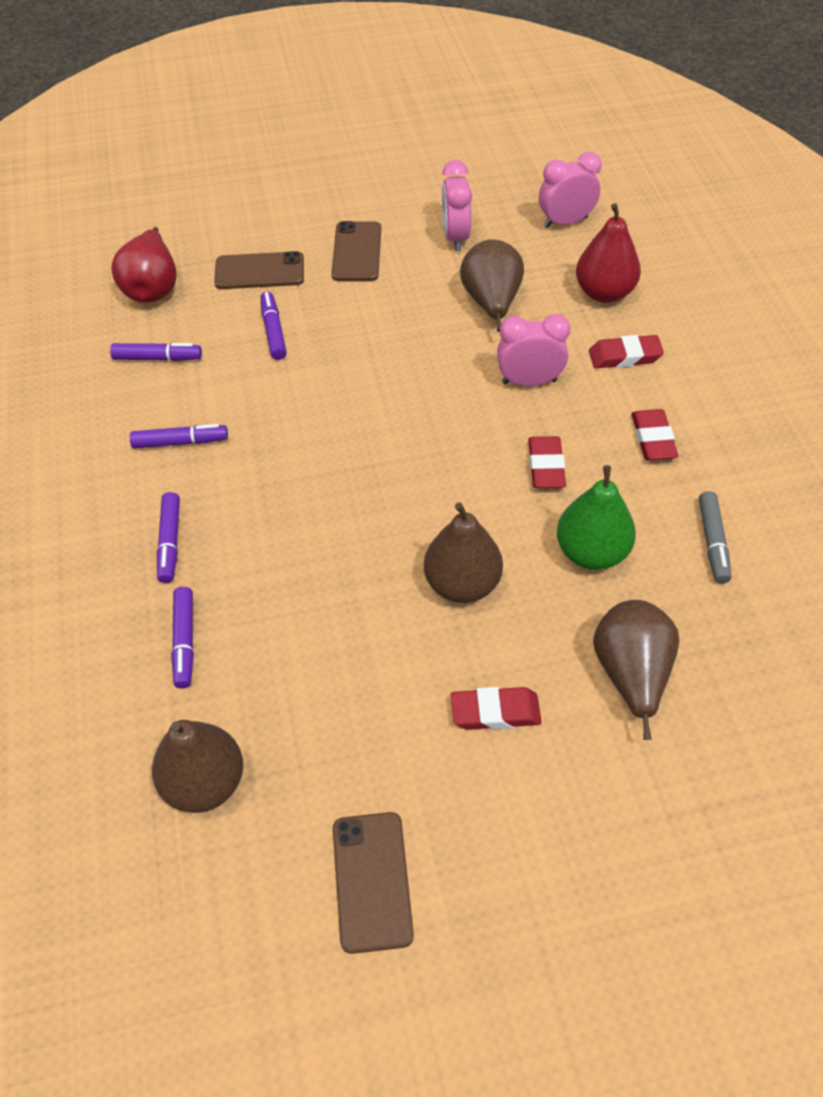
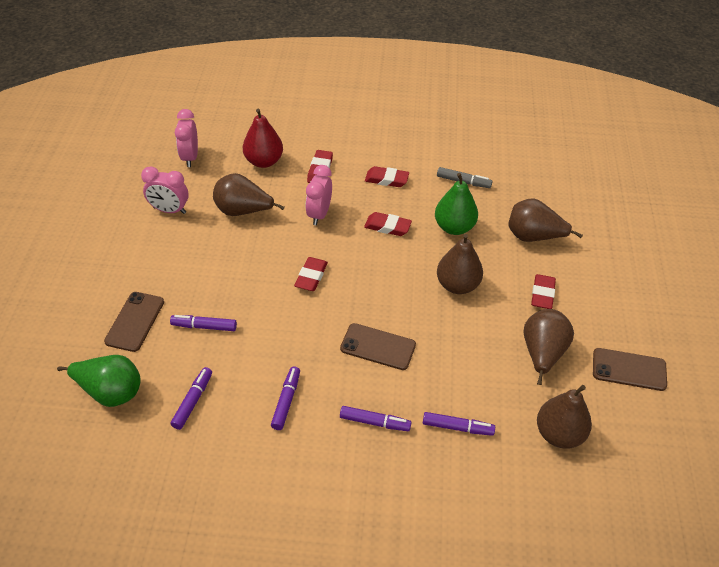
camera: 75 degrees left, 5 degrees down
red pear [111,227,177,303] -> green pear [57,355,141,407]
brown phone [331,221,381,281] -> brown phone moved to [340,323,416,370]
none -> red eraser [294,257,328,291]
none -> brown pear [524,309,574,385]

